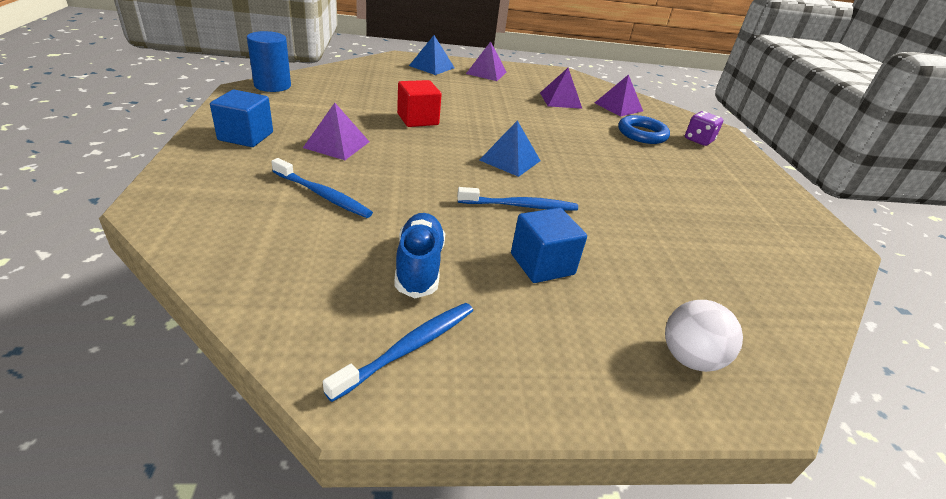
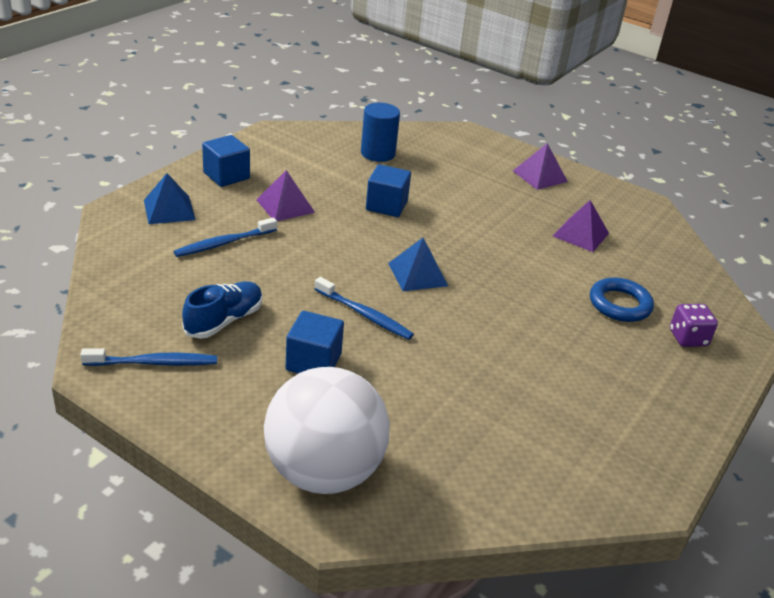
camera: 40 degrees right, 0 degrees up
blue cylinder [247,31,291,92] -> blue cylinder moved to [361,103,400,162]
blue toothbrush [271,158,373,218] -> blue toothbrush turned 75 degrees clockwise [174,217,277,257]
red cube [397,80,442,127] -> blue cube [366,164,411,217]
blue pyramid [409,35,455,75] -> blue pyramid moved to [144,173,195,224]
purple pyramid [595,74,643,117] -> none
white ball [665,300,743,372] -> white ball [264,367,390,494], size x2.03

